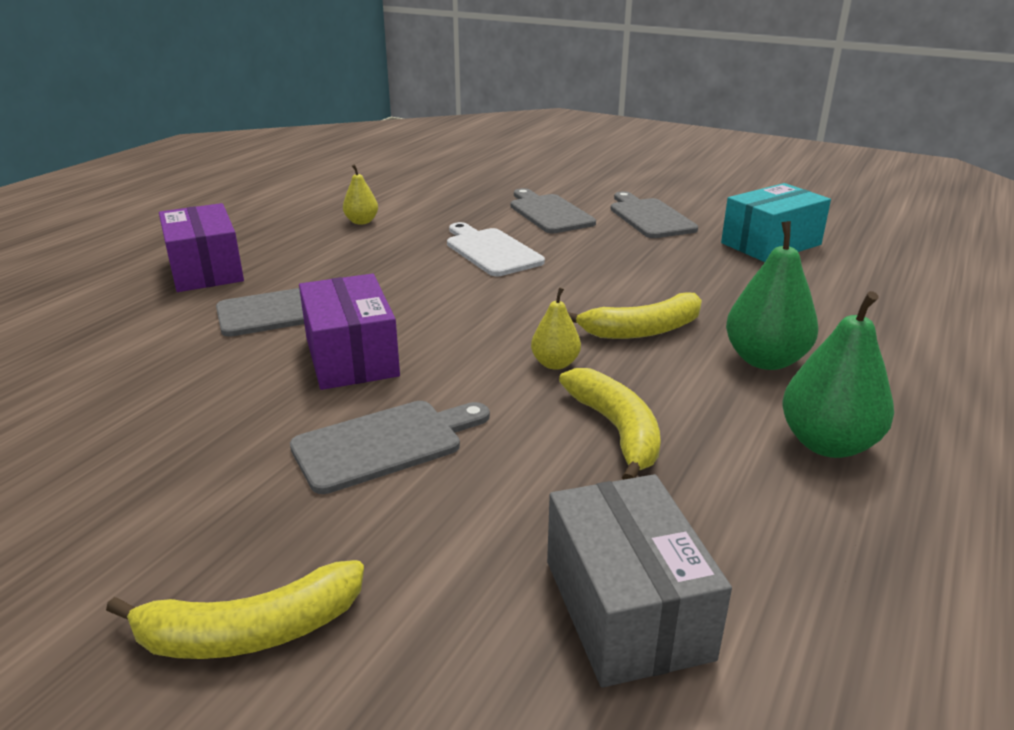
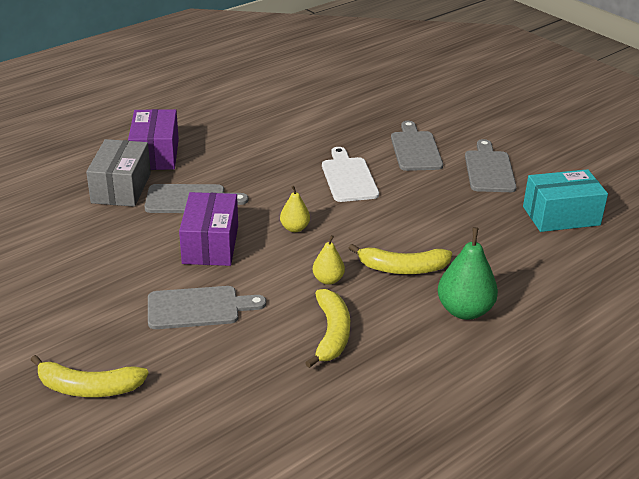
camera: 20 degrees right, 5 degrees up
yellow pear [343,164,378,225] -> yellow pear moved to [280,185,310,232]
grey box [547,474,732,688] -> grey box moved to [86,139,151,207]
green pear [783,291,894,458] -> none

